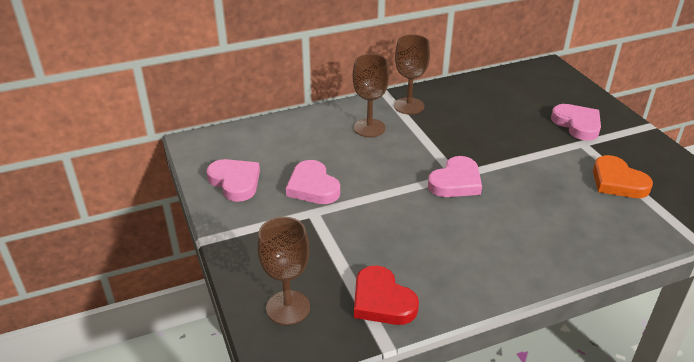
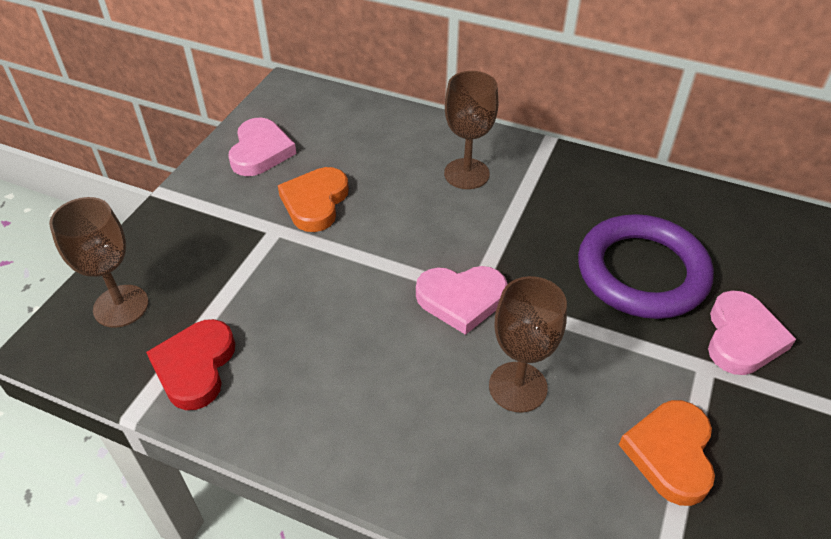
camera: 45 degrees right, 10 degrees up
pink heart [286,160,340,204] -> orange heart [278,167,349,232]
brown goblet [394,35,430,114] -> brown goblet moved to [489,276,567,413]
none -> purple ring [578,214,714,319]

